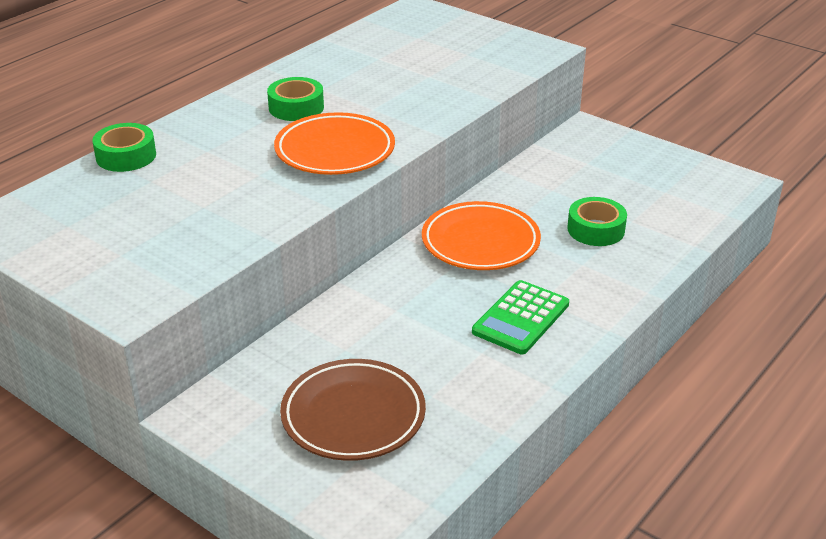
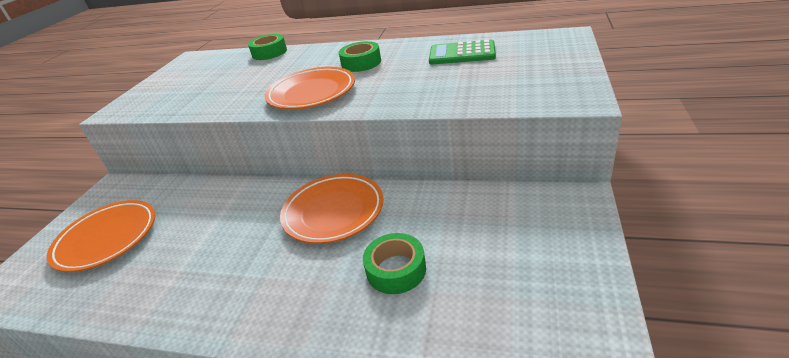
camera: 70 degrees right, 0 degrees up
brown plate [280,359,426,461] -> orange plate [47,200,155,272]
green calculator [472,280,569,354] -> green calculator moved to [429,40,496,65]

